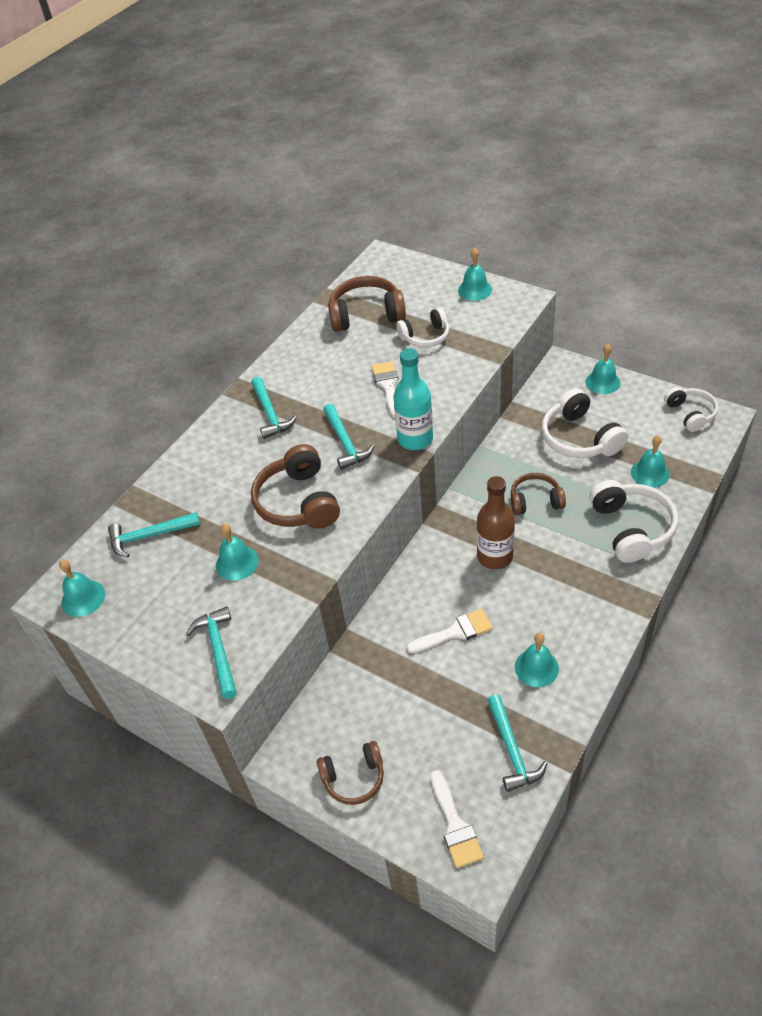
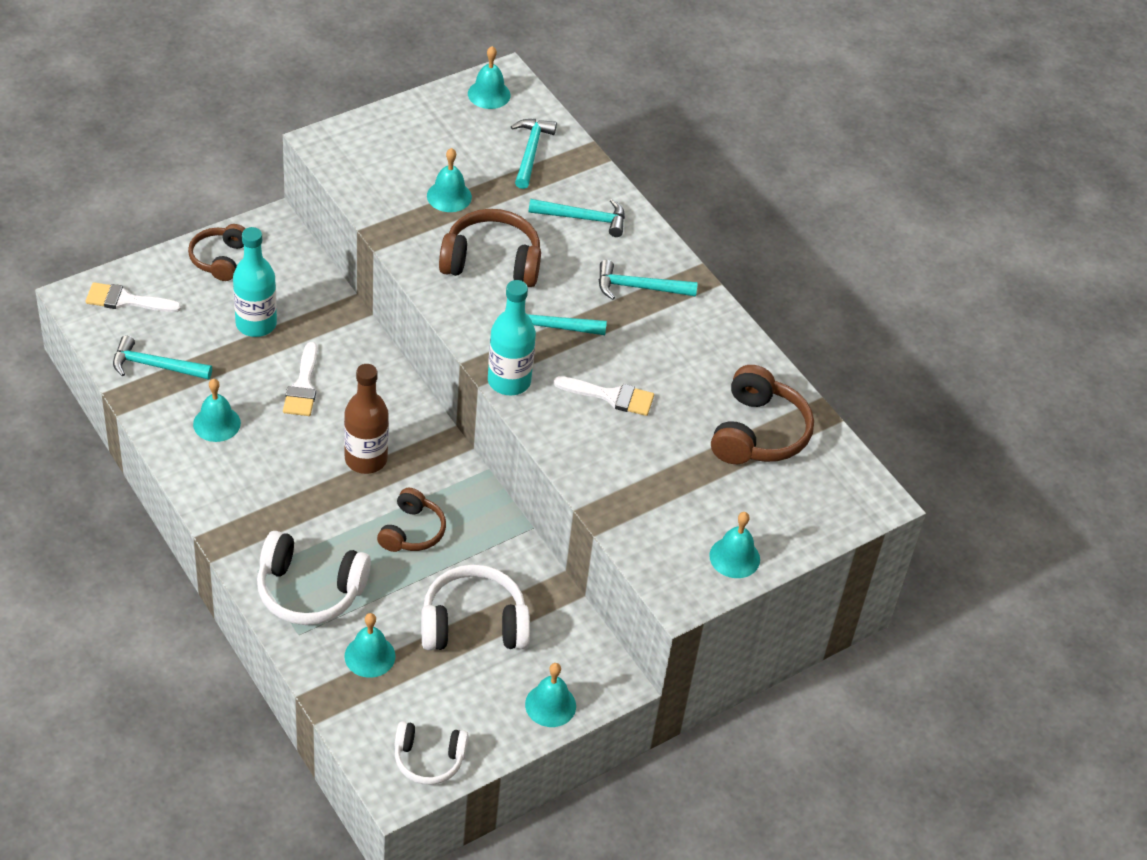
camera: 105 degrees right, 0 degrees up
turquoise hammer [186,607,237,699] -> turquoise hammer moved to [529,199,625,237]
white headphones [396,308,449,348] -> none
none -> turquoise bottle [233,227,277,337]

